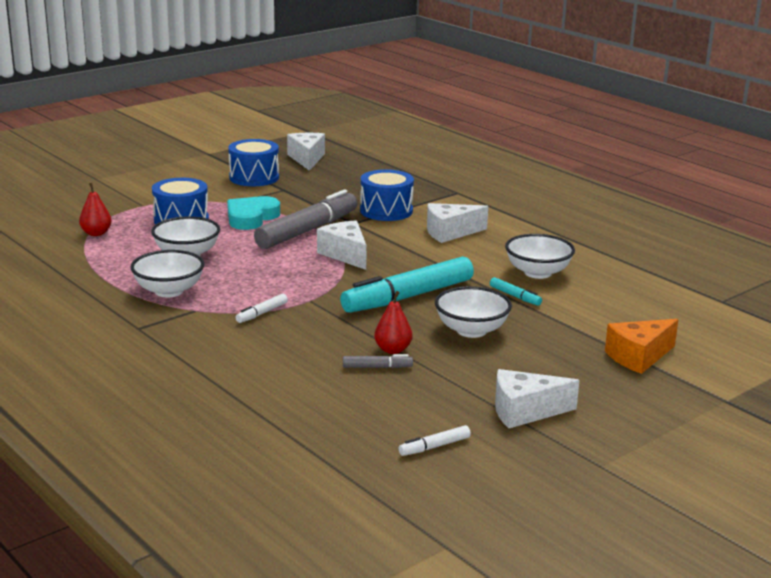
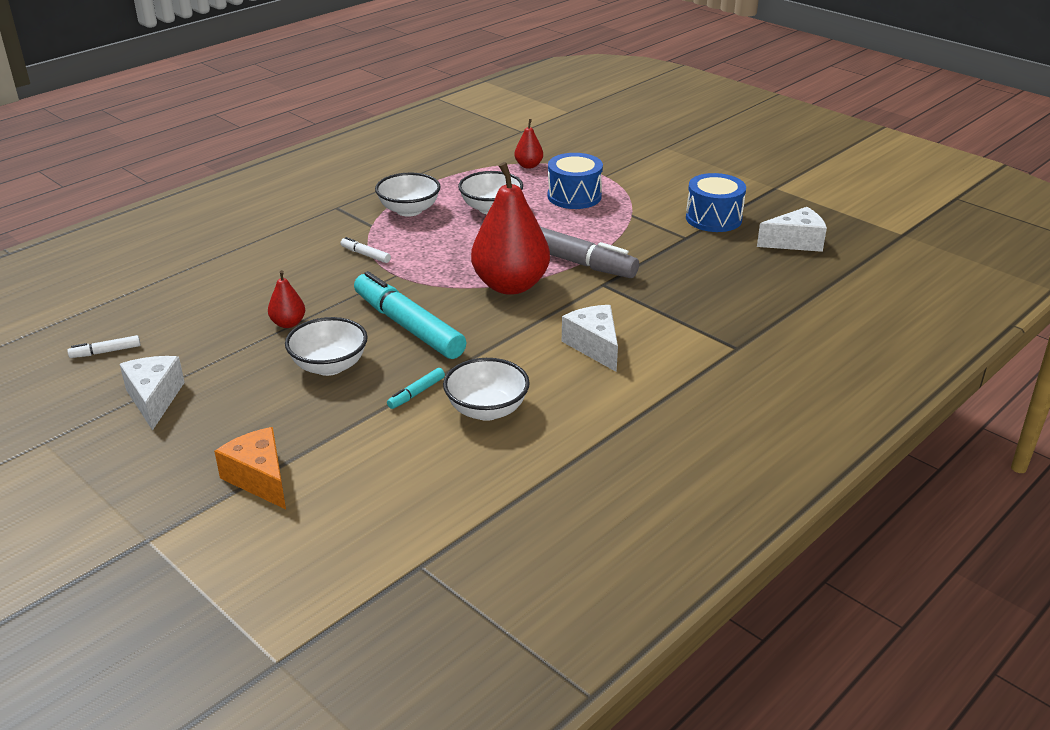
camera: 85 degrees right, 10 degrees up
turquoise heart [227,196,280,230] -> none
white cheese [317,220,367,270] -> red pear [471,162,550,295]
grey marker [343,354,413,368] -> none
blue drum [360,169,414,221] -> none
white marker [399,425,471,456] -> white marker turned 75 degrees counterclockwise [67,335,141,358]

